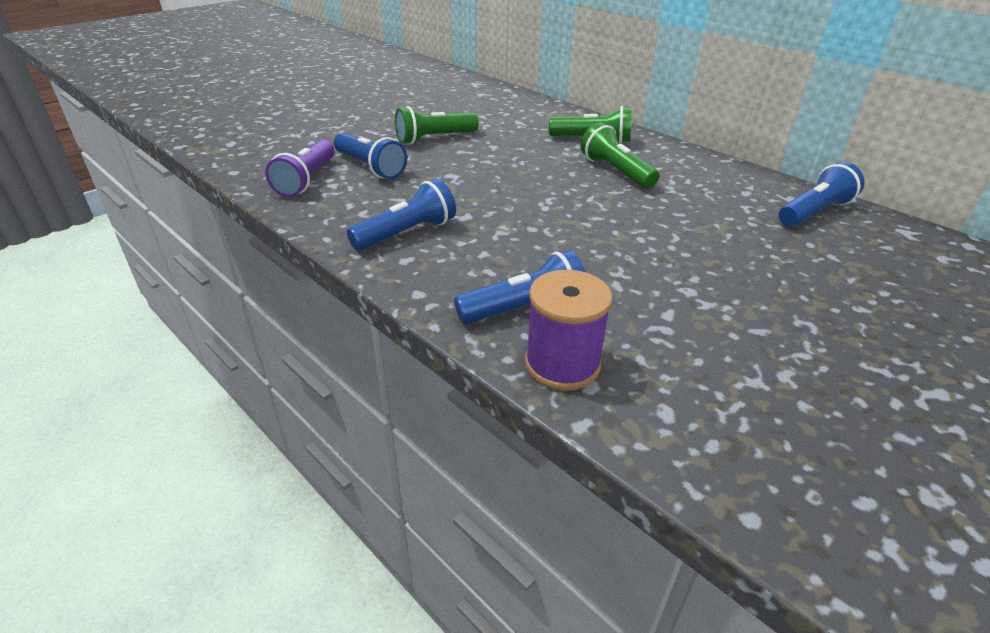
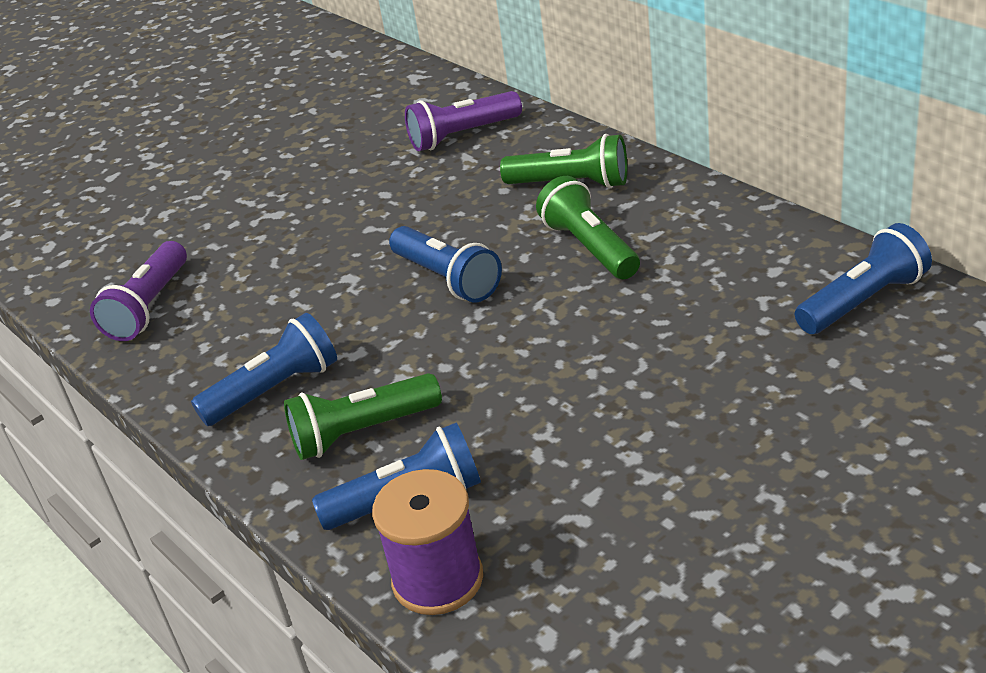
camera: 10 degrees right, 0 degrees up
blue flashlight [334,133,407,179] -> blue flashlight moved to [389,226,502,303]
green flashlight [395,106,479,144] -> green flashlight moved to [284,373,442,460]
none -> purple flashlight [405,91,522,151]

